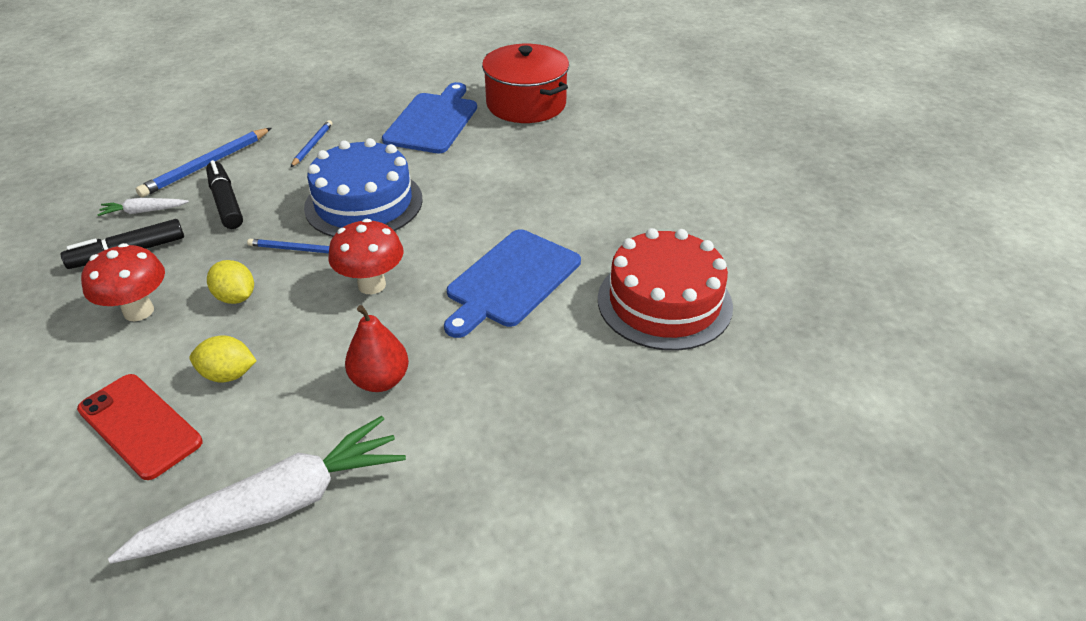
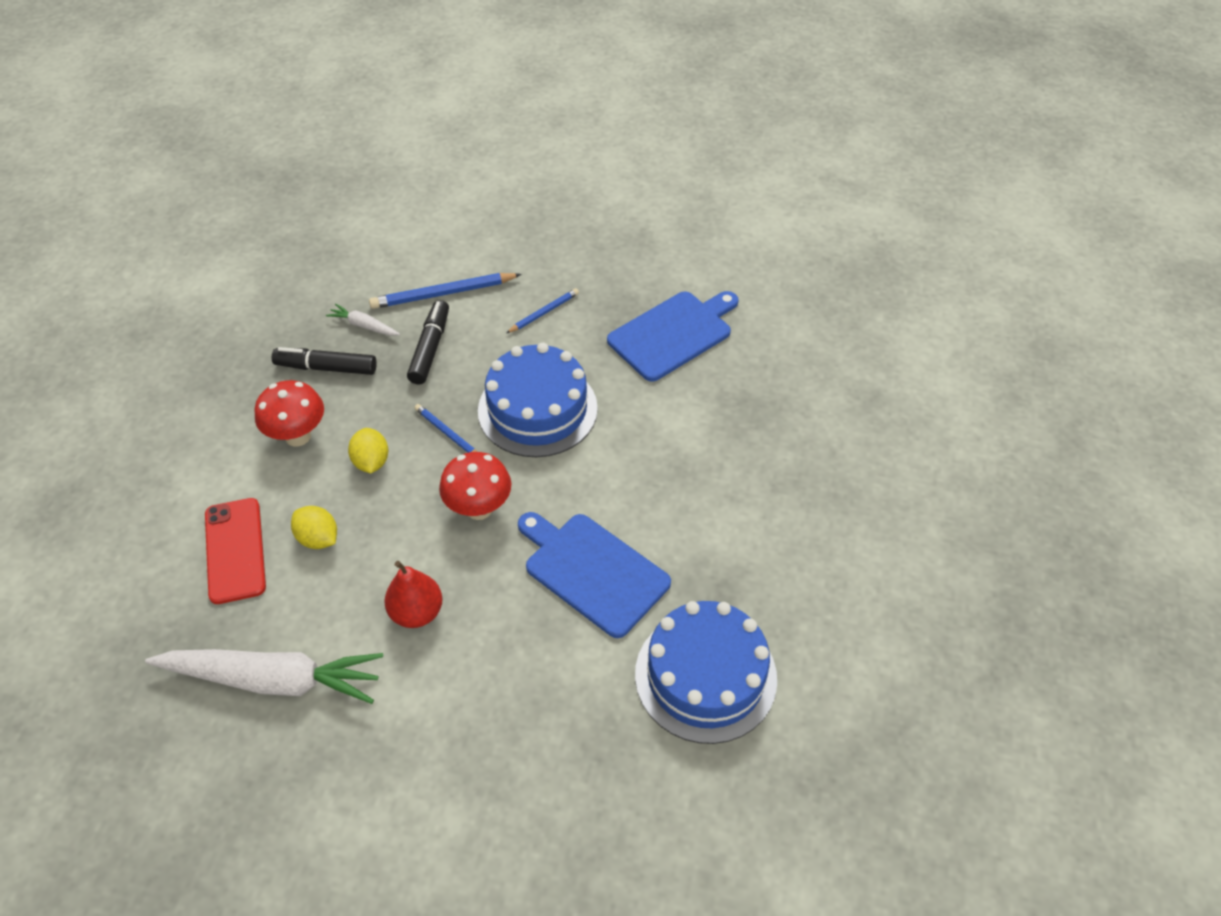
camera: 35 degrees right, 10 degrees up
blue cutting board [444,229,581,338] -> blue cutting board turned 60 degrees clockwise [518,512,671,638]
red pot [482,44,569,123] -> none
red cake [598,228,733,351] -> blue cake [635,601,777,744]

